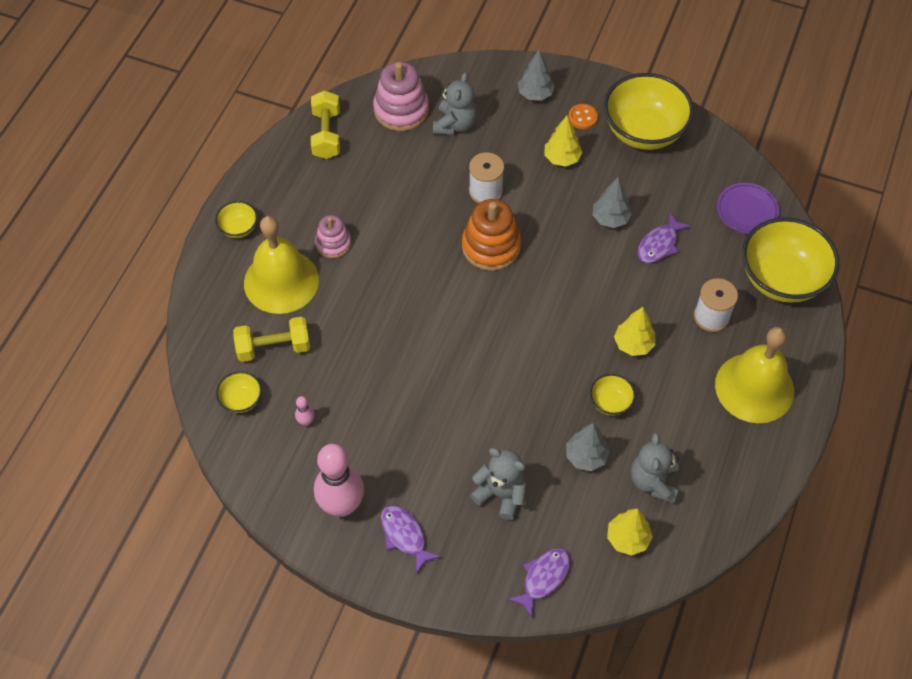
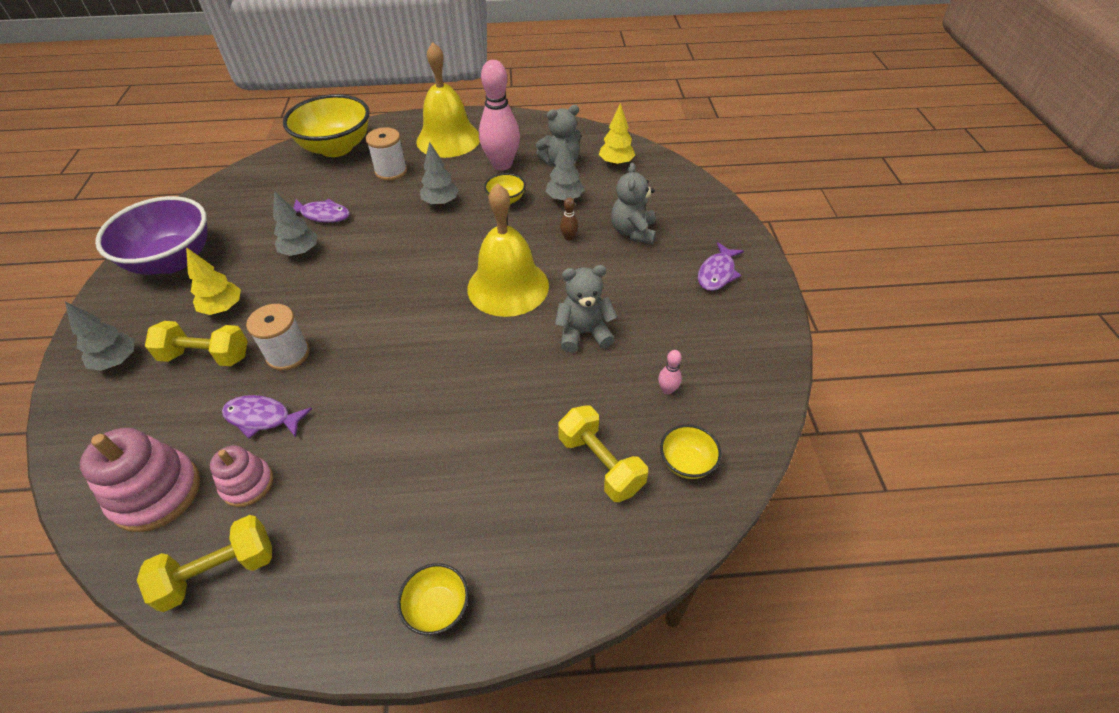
camera: 115 degrees left, 10 degrees down
yellow bell [244,216,319,314] -> yellow bell moved to [467,184,549,317]
pink bowling pin [314,444,364,517] -> pink bowling pin moved to [479,60,520,171]
pink stacking toy [315,215,351,258] -> pink stacking toy moved to [210,445,273,507]
grey teddy bear [433,72,477,135] -> grey teddy bear moved to [555,265,617,352]
orange stacking toy [462,199,521,271] -> none
purple fish [508,548,570,617] -> purple fish moved to [222,395,312,439]
orange button [568,104,598,129] -> none
yellow bowl [604,73,694,150] -> purple bowl [95,196,208,274]
yellow tree [614,307,656,356] -> grey tree [420,142,459,206]
purple plate [717,183,780,234] -> none
none -> yellow dumbbell [145,321,248,366]
none -> brown bowling pin [560,197,578,241]

